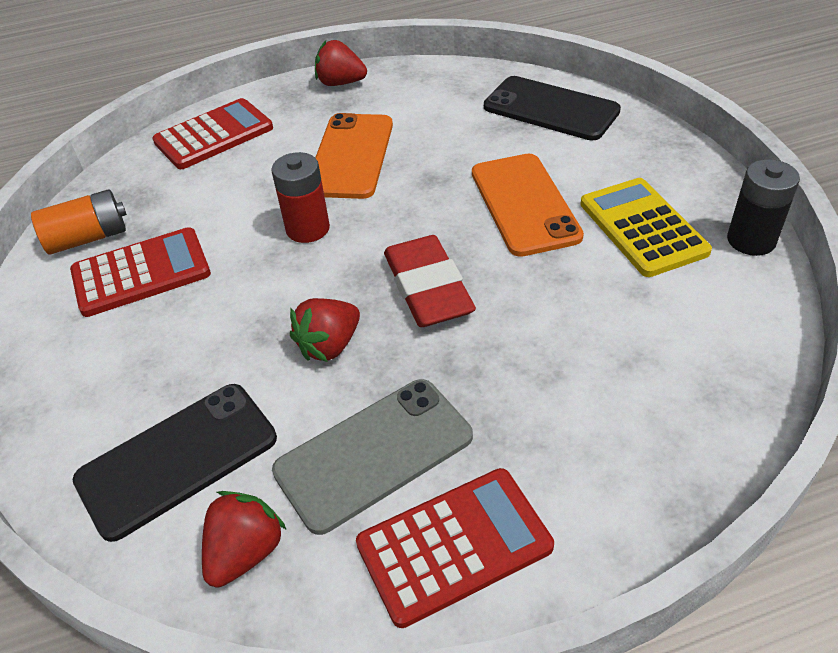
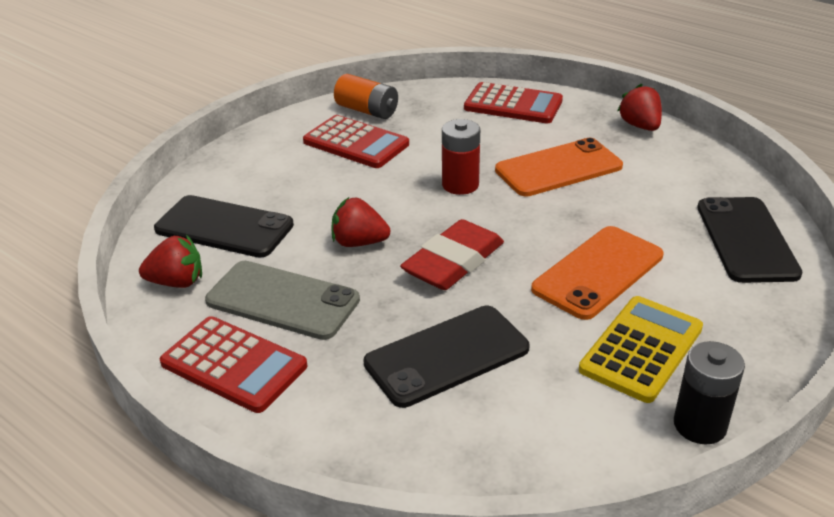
camera: 55 degrees right, 10 degrees down
none -> black phone [363,306,529,408]

